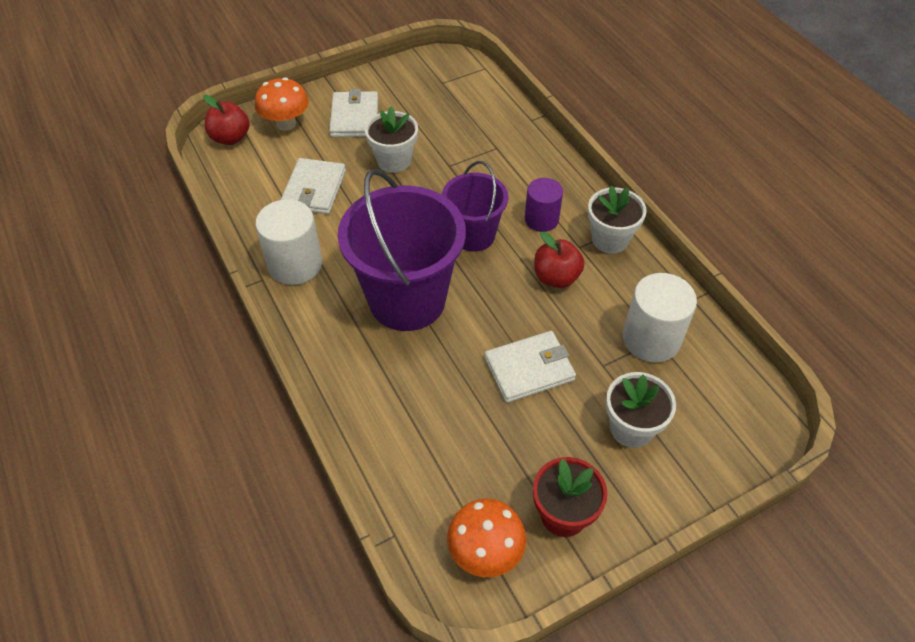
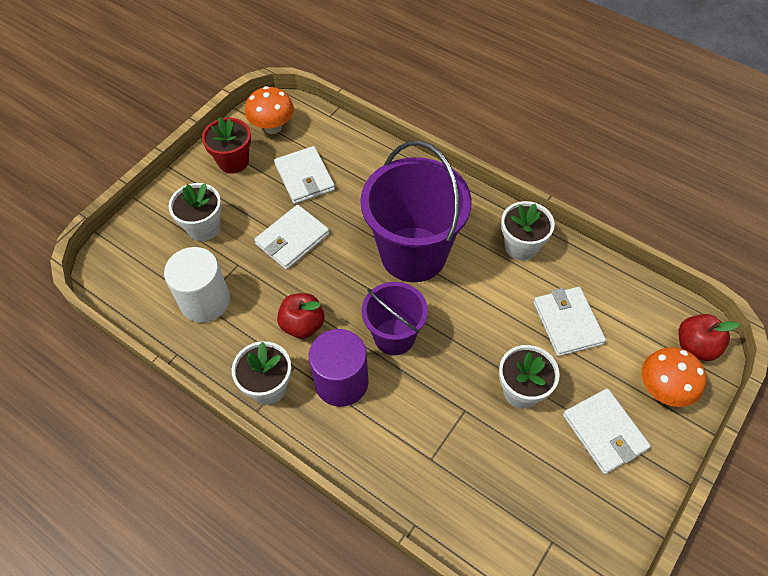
camera: 155 degrees right, 5 degrees up
white cylinder [255,199,322,285] -> white flower pot [501,201,555,260]
purple cylinder [525,178,563,232] -> purple cylinder [309,329,369,407], size x1.51
none -> white wallet [274,146,335,204]

